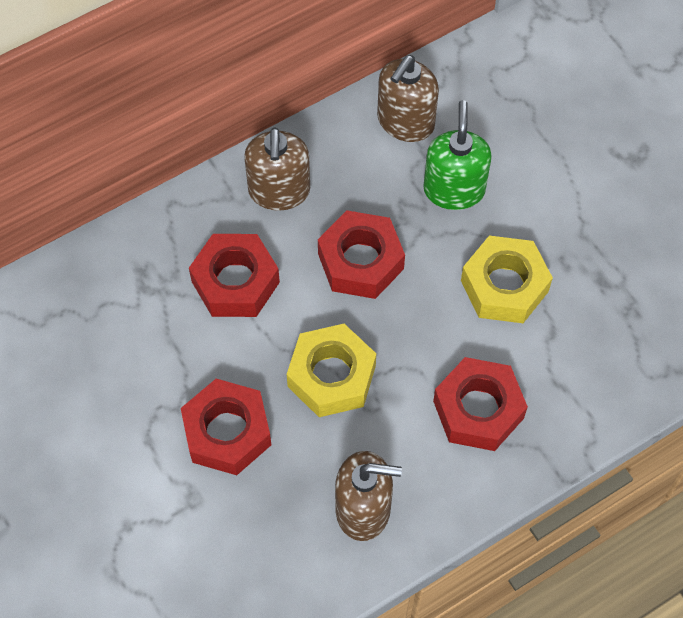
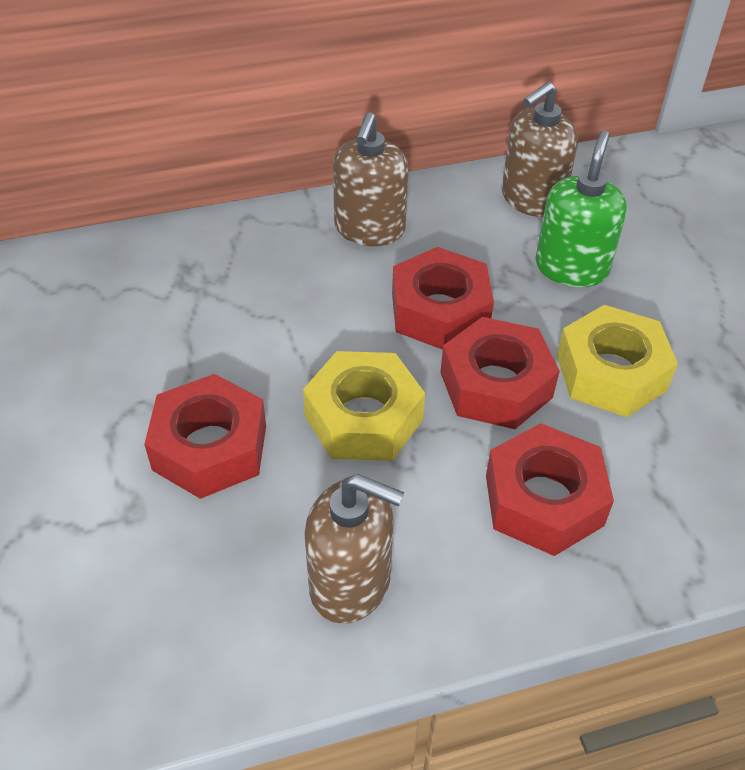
camera: 15 degrees right, 15 degrees down
red nut [189,234,280,317] -> red nut moved to [440,317,560,429]

